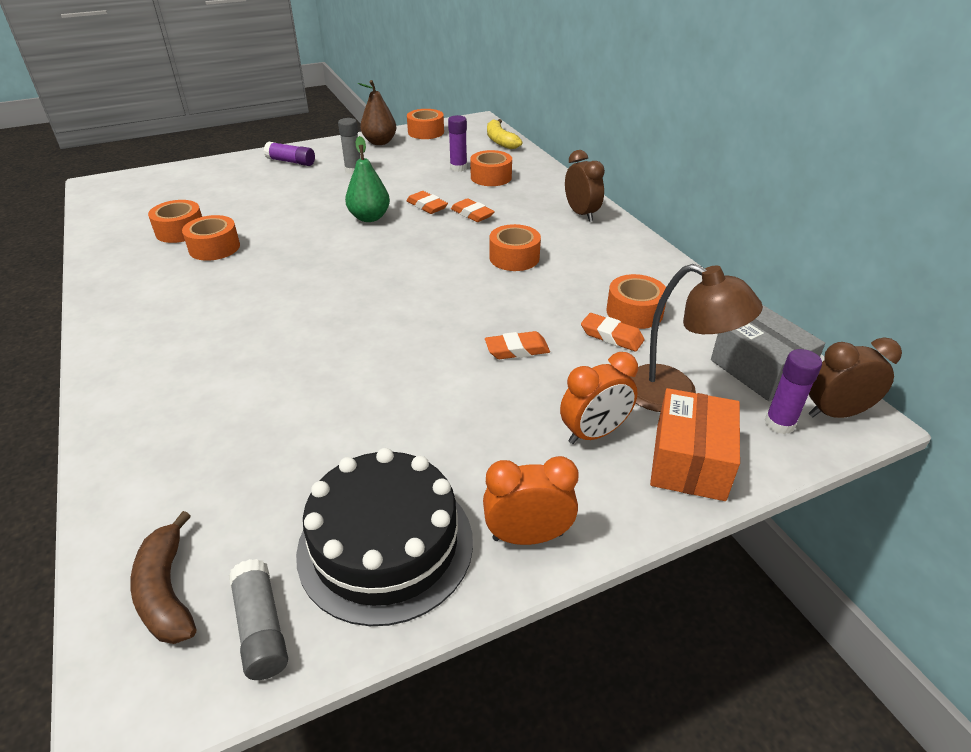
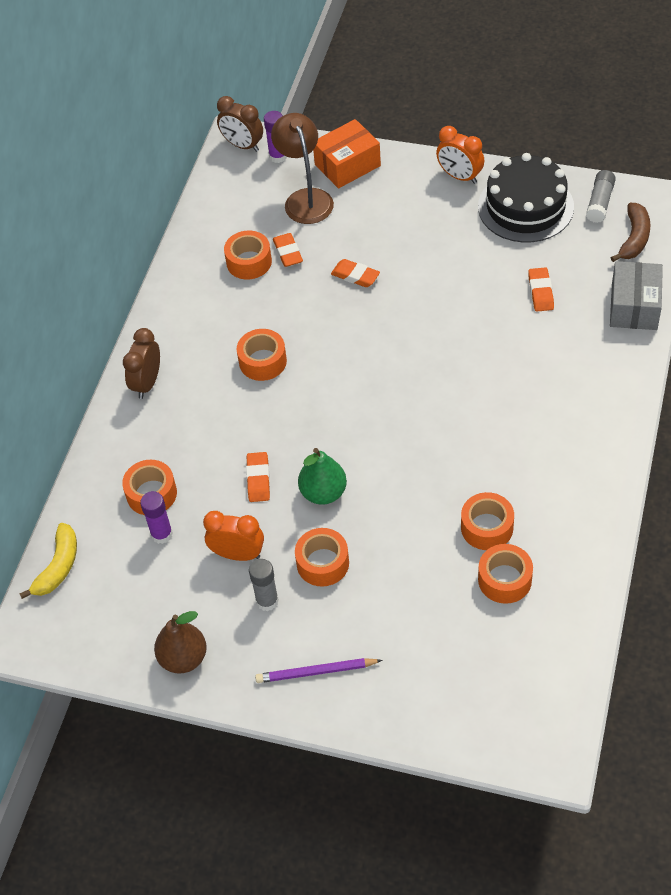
camera: 135 degrees left, 15 degrees up
purple glue stick [264,141,315,166] -> purple pencil [255,658,382,683]
orange tape [407,109,444,139] -> orange tape moved to [295,528,349,587]
orange eraser [451,198,495,222] -> orange eraser moved to [528,267,554,311]
orange clock [560,352,638,444] -> orange clock moved to [203,511,264,561]
grey box [711,305,825,401] -> grey box moved to [610,261,663,330]

